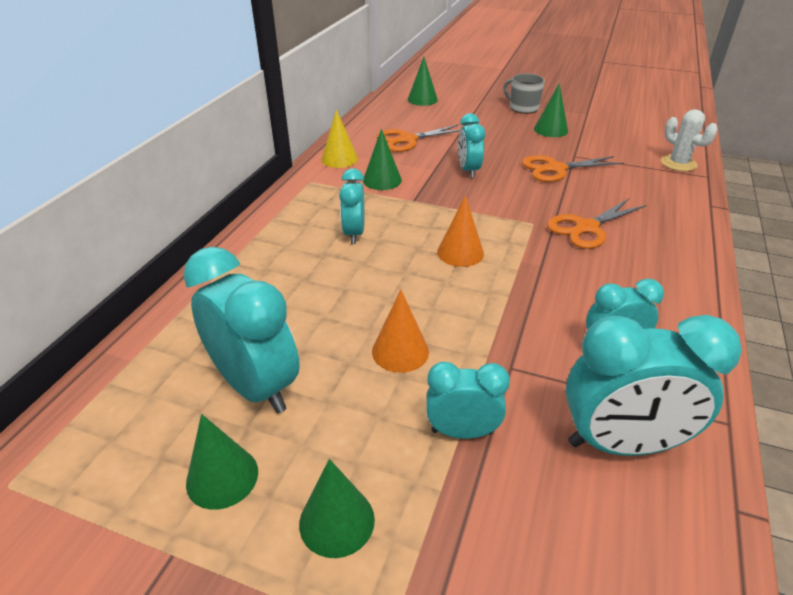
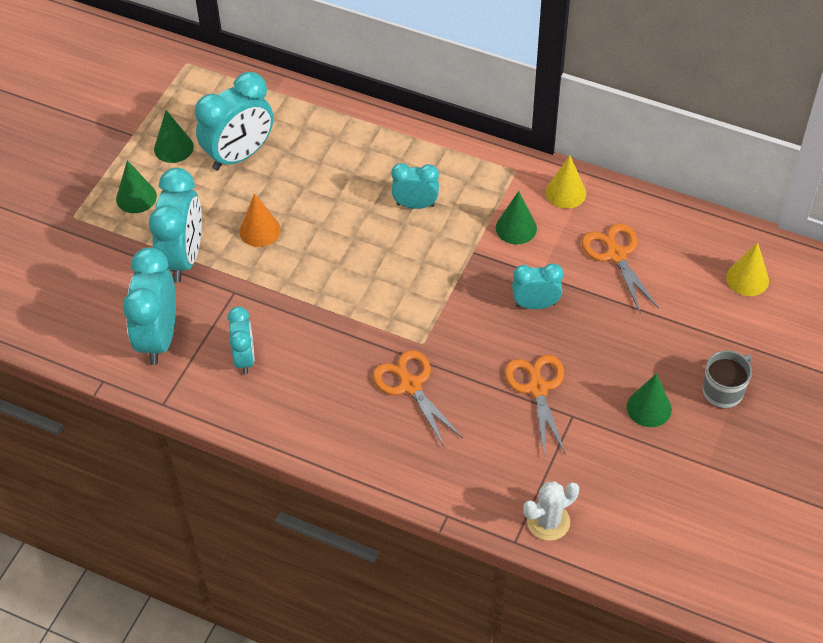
camera: 95 degrees right, 15 degrees up
green cone [408,57,438,106] -> yellow cone [726,242,769,296]
turquoise clock [426,362,510,439] -> turquoise clock [149,168,202,282], size x1.71
orange cone [437,196,484,267] -> none

